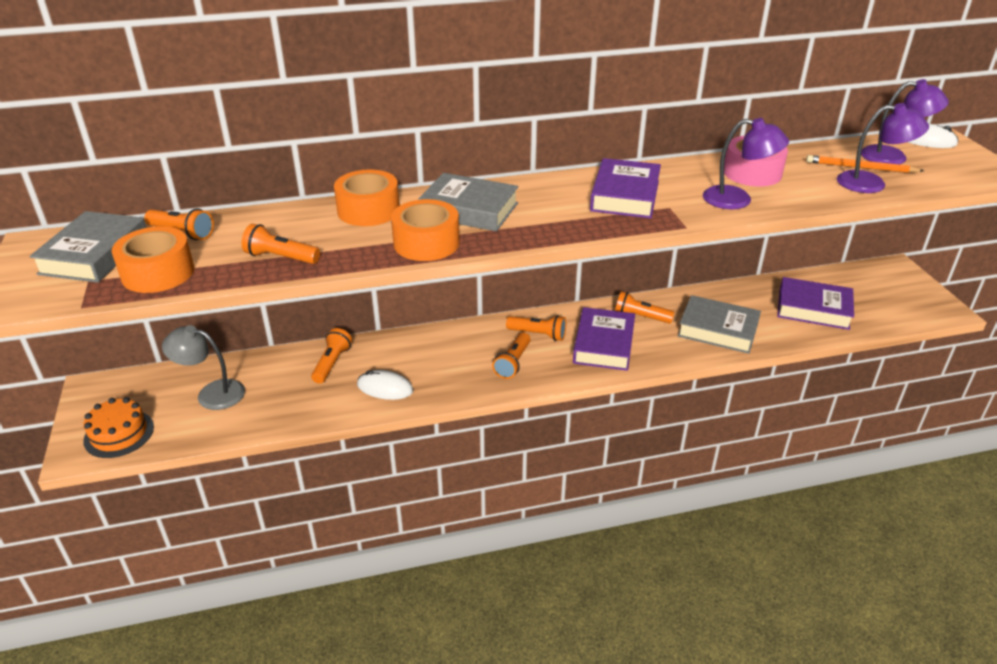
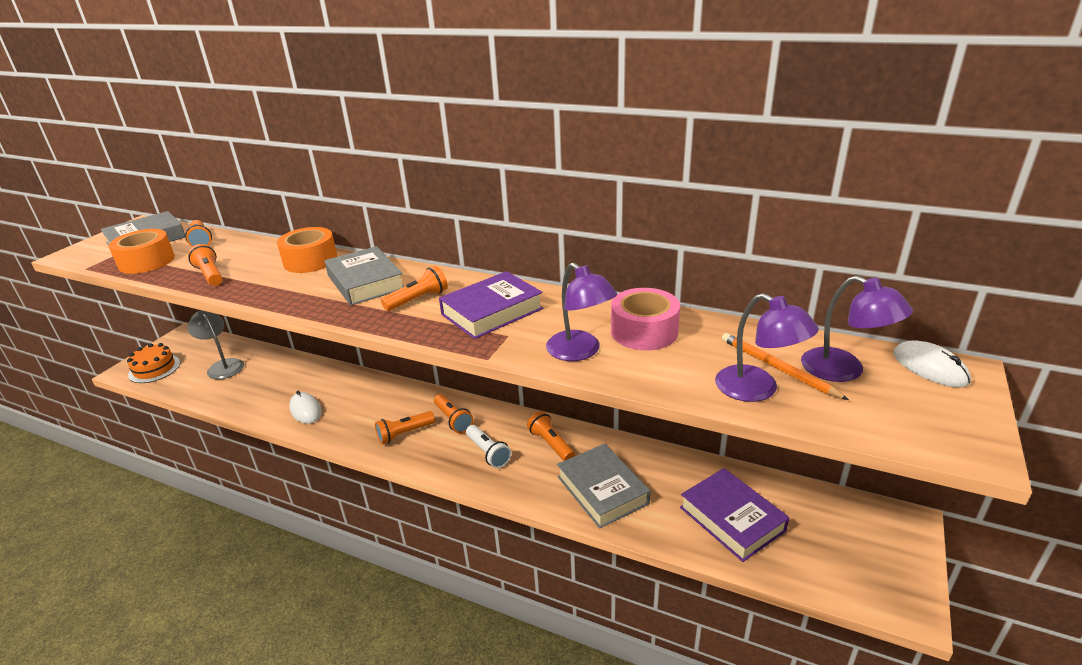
camera: 40 degrees right, 5 degrees down
orange flashlight [311,328,352,384] -> orange flashlight moved to [381,266,448,311]
orange tape [391,199,460,261] -> none
purple book [573,307,635,371] -> white flashlight [466,425,512,468]

